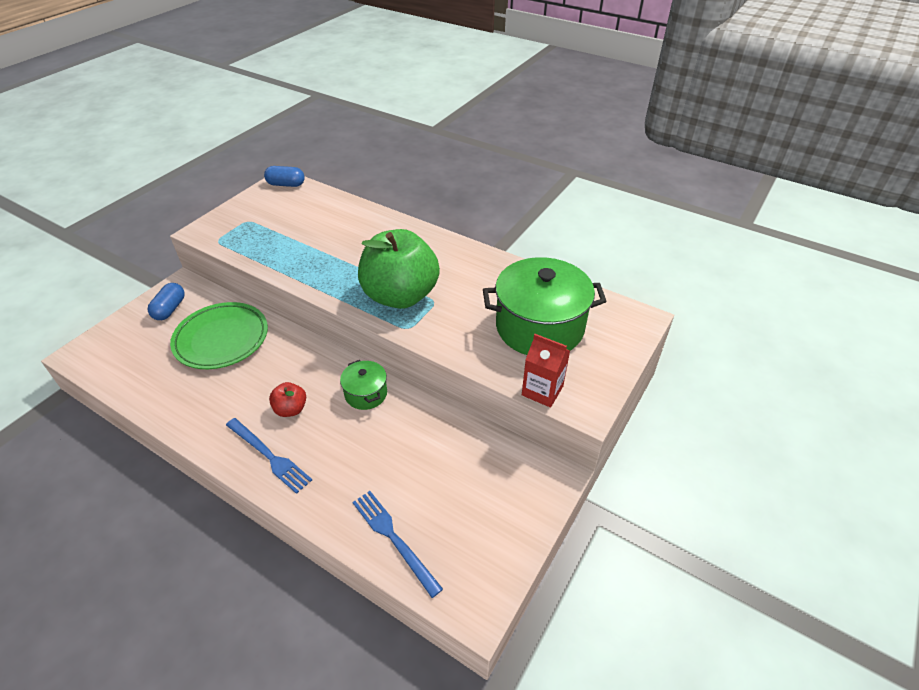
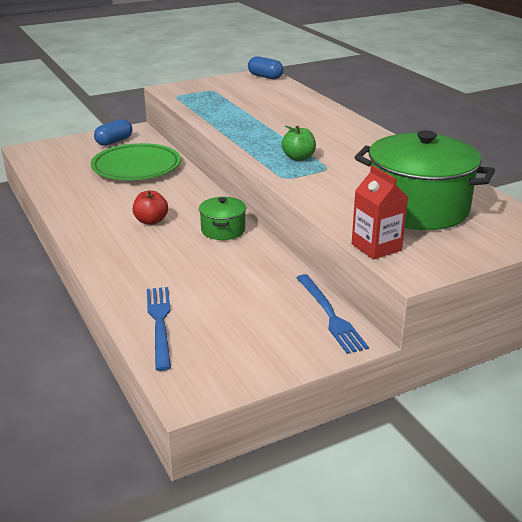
camera: 30 degrees right, 15 degrees down
blue fork [226,418,312,494] -> blue fork moved to [296,274,369,354]
green apple [358,229,440,309] -> green apple [282,126,316,161], size x0.42

